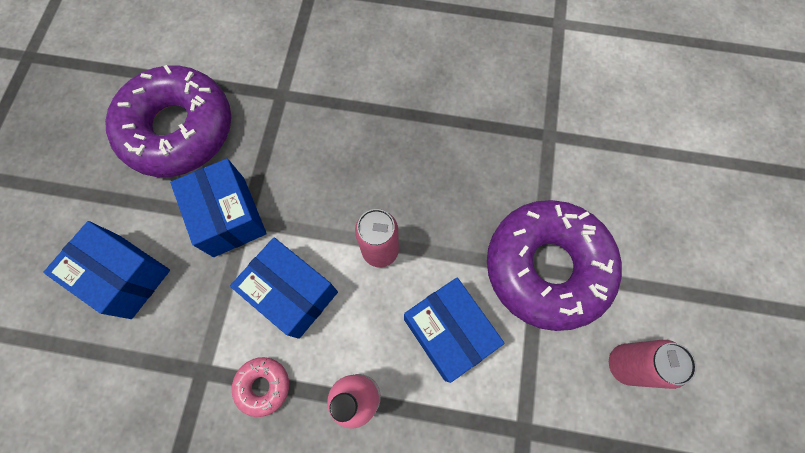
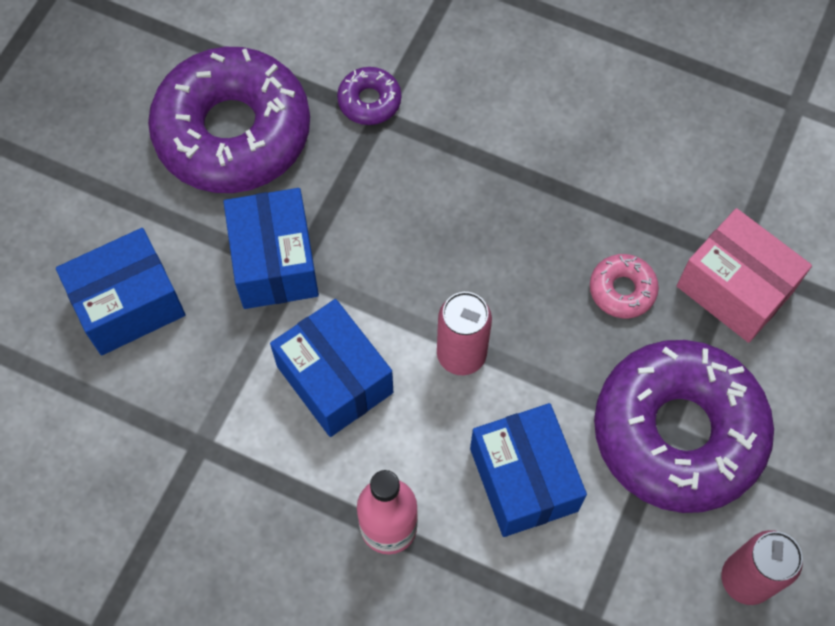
camera: 15 degrees right, 5 degrees down
blue box [43,221,170,319] -> blue box turned 75 degrees counterclockwise [56,228,185,355]
pink donut [232,357,289,417] -> pink donut moved to [590,254,659,318]
none -> purple donut [337,67,401,125]
none -> pink box [677,208,812,343]

